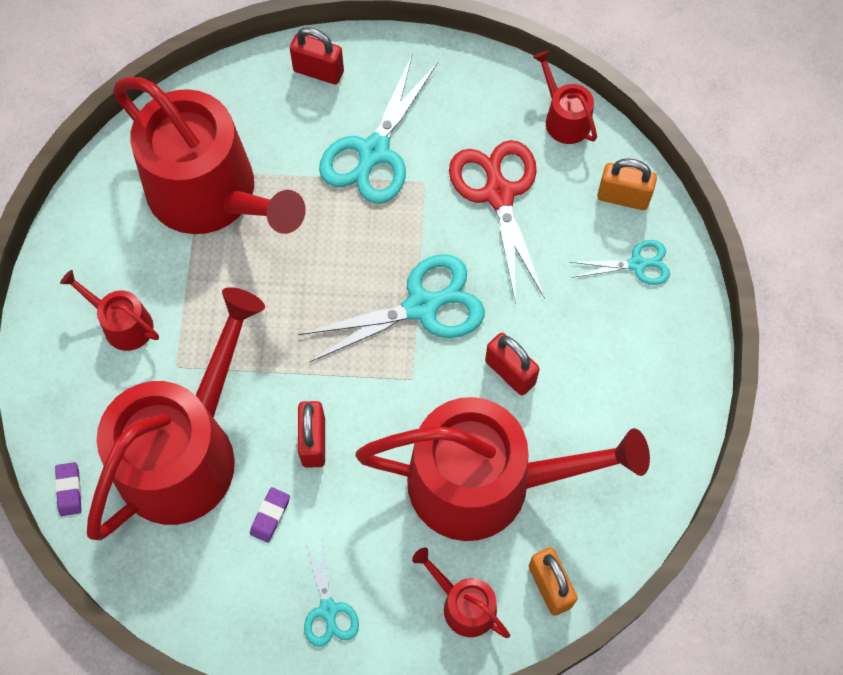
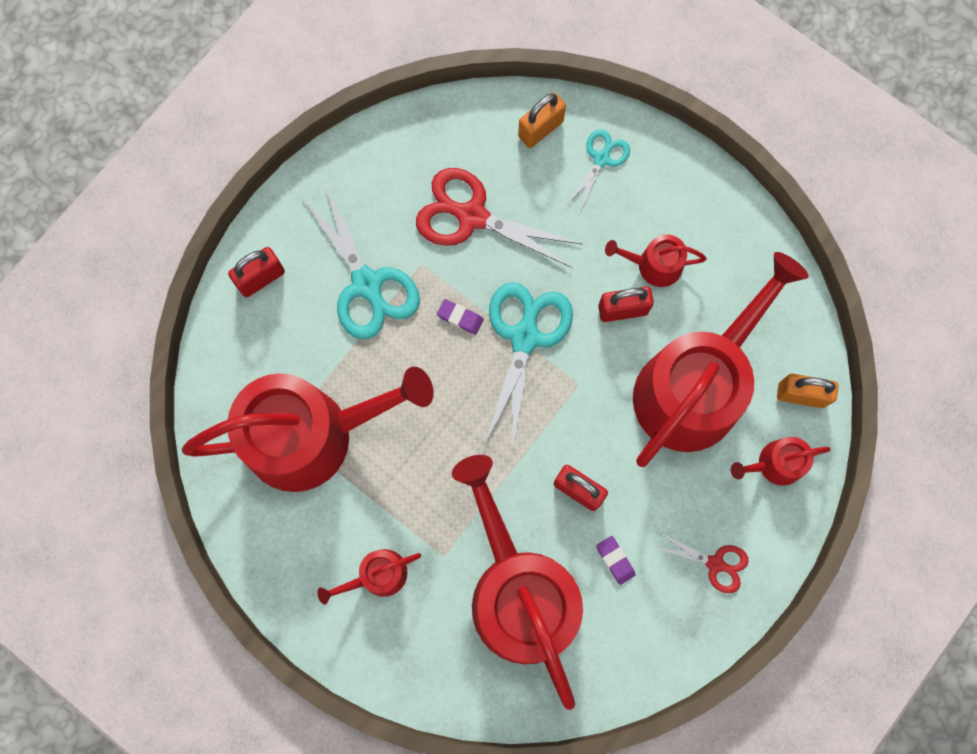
camera: 55 degrees left, 10 degrees up
purple eraser [55,462,82,516] -> purple eraser moved to [437,299,484,335]
turquoise scissors [304,537,359,647] -> red scissors [654,532,749,593]
red watering can [533,50,597,144] -> red watering can moved to [605,234,707,287]

